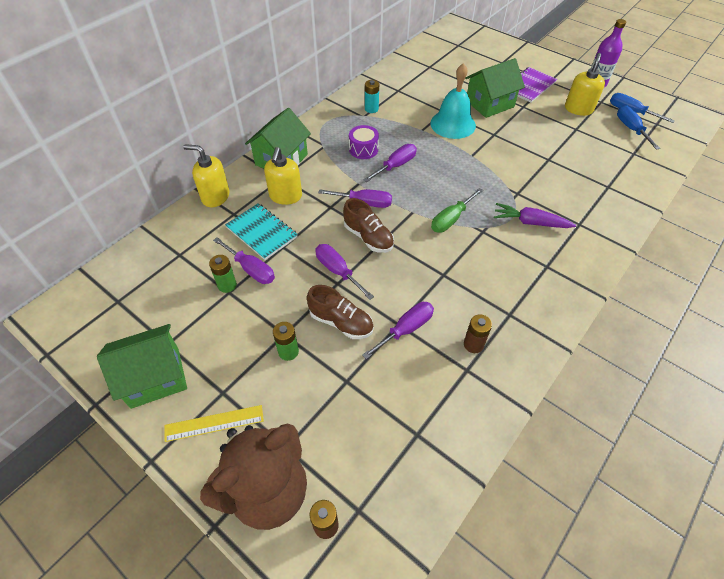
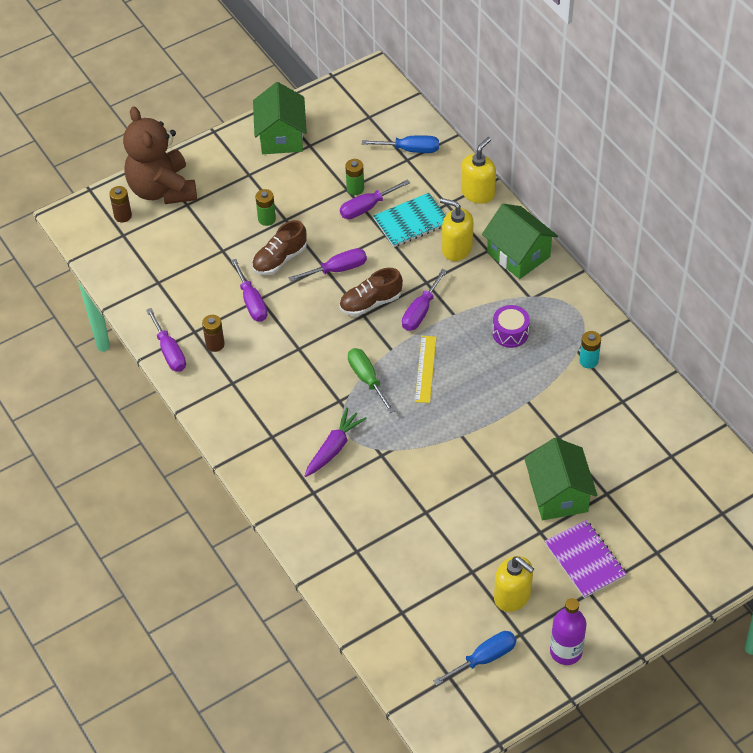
camera: 110 degrees right, 0 degrees up
yellow ruler [164,405,264,442] -> yellow ruler moved to [415,336,436,403]
purple screwdriver [363,144,417,182] -> purple screwdriver moved to [146,308,186,372]
turquoise bell [430,63,476,139] -> none
blue screwdriver [617,105,660,150] -> blue screwdriver moved to [362,135,439,153]

